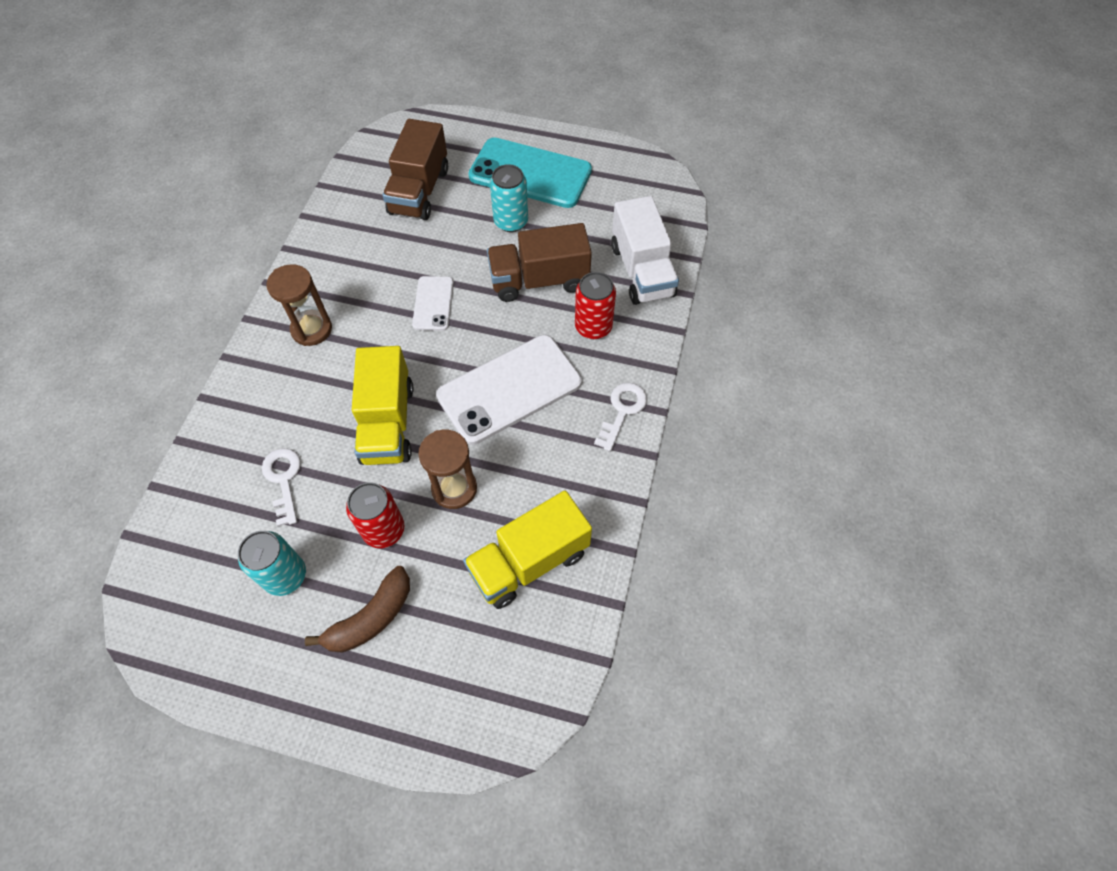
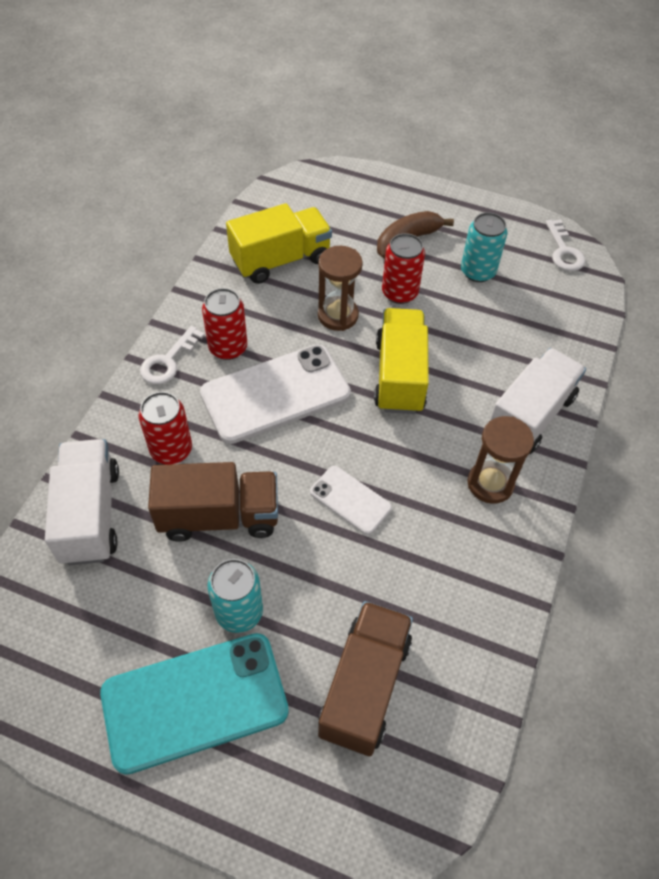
camera: 175 degrees left, 5 degrees down
white key [262,448,301,527] -> white key moved to [545,219,585,271]
white phone [412,276,454,331] -> white phone turned 60 degrees counterclockwise [310,466,392,535]
turquoise phone [468,137,592,208] -> turquoise phone turned 45 degrees counterclockwise [100,633,289,775]
none -> red can [202,288,247,360]
none -> white truck [489,348,586,454]

